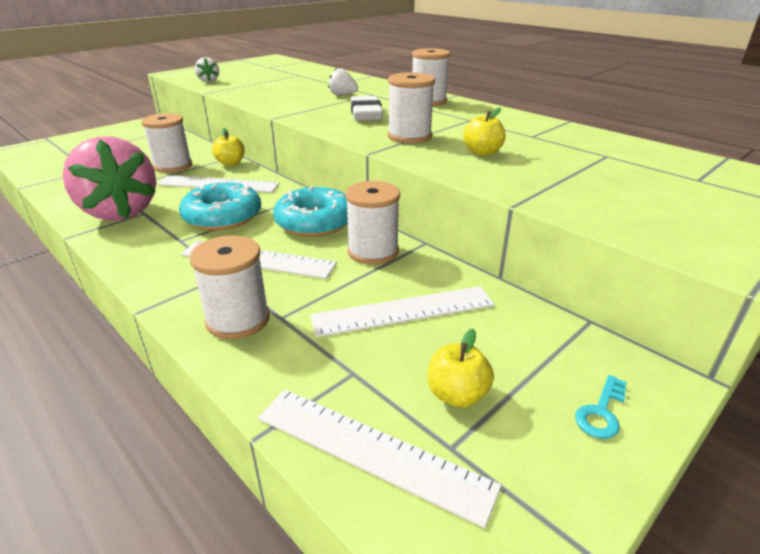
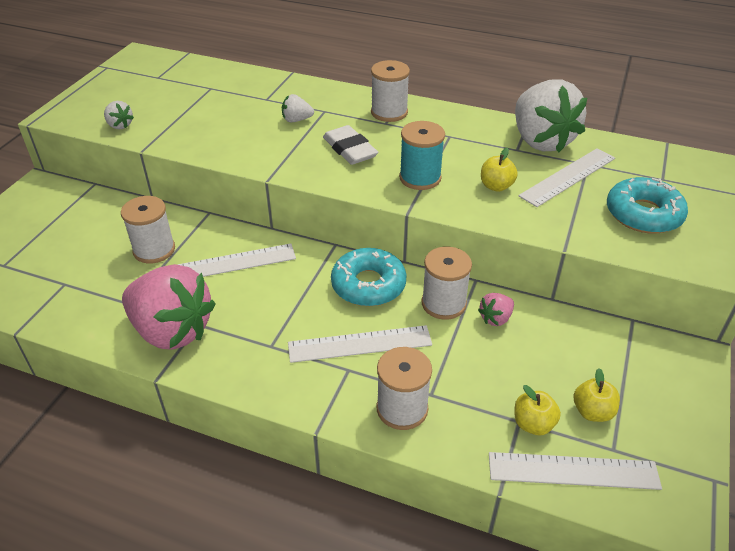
camera: 25 degrees left, 10 degrees up
turquoise donut [179,181,261,230] -> turquoise donut moved to [607,177,688,234]
yellow apple [212,128,245,166] -> yellow apple moved to [514,385,561,435]
white ruler [310,286,495,337] -> white ruler moved to [518,148,615,207]
white spool [388,72,435,144] -> turquoise spool [399,121,445,190]
turquoise key [575,375,627,439] -> none
none -> pink strawberry [478,293,514,326]
none -> white strawberry [515,80,587,152]

